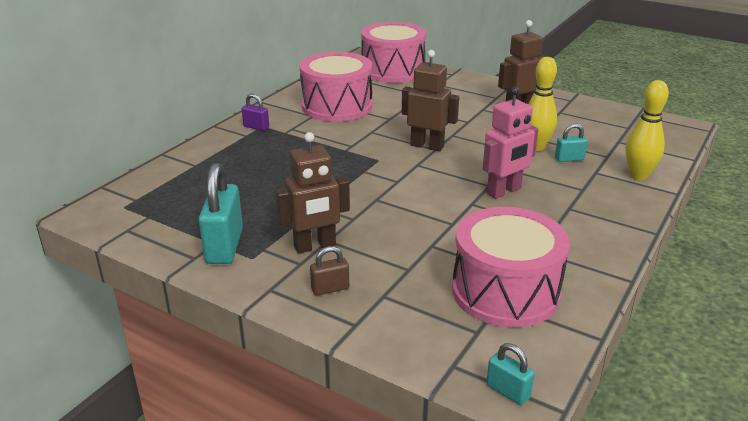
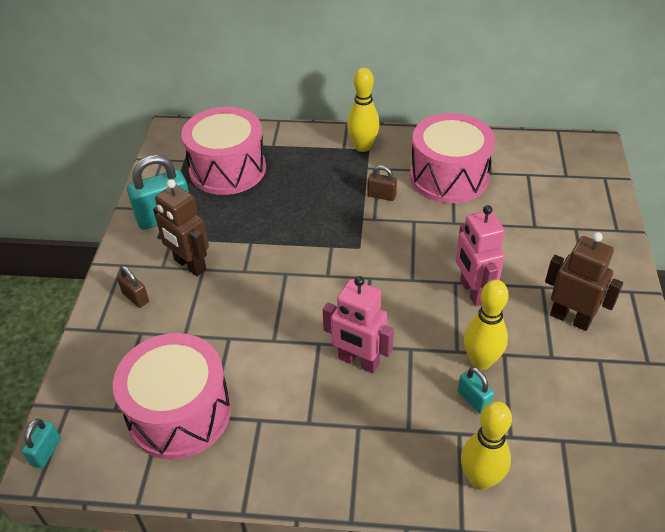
camera: 65 degrees right, 15 degrees up
purple padlock [242,94,269,131] -> yellow bowling pin [347,68,380,152]
pink drum [361,22,426,83] -> pink drum moved to [181,107,266,195]
brown robot [402,50,459,151] -> none
none -> brown padlock [367,165,397,201]
none -> pink robot [456,205,505,306]

